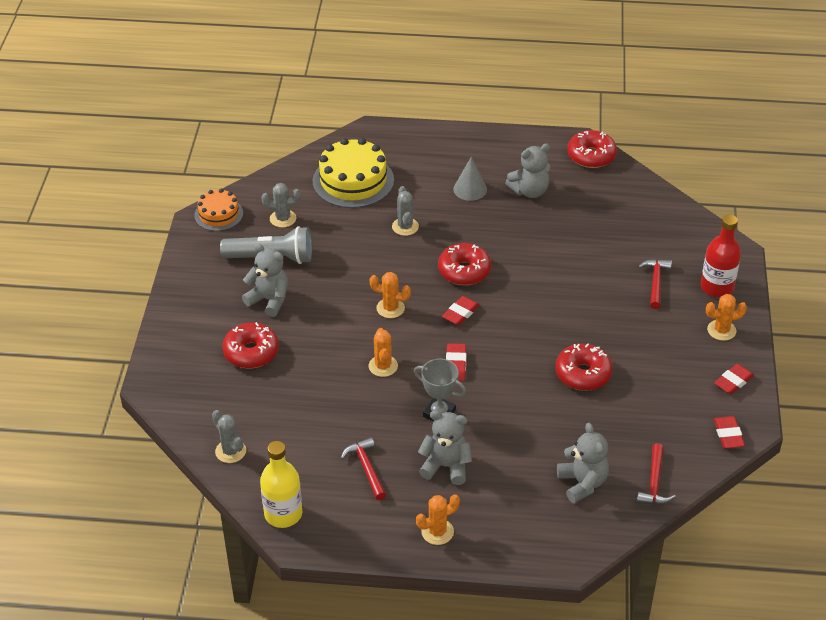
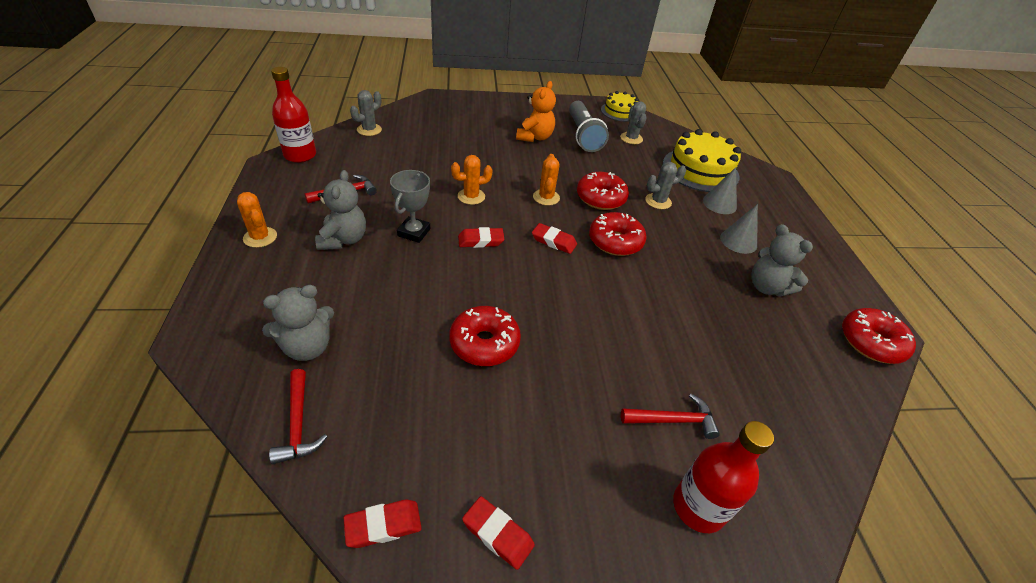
camera: 75 degrees right, 0 degrees up
orange cake [194,189,243,231] -> yellow cake [601,91,639,122]
red donut [222,322,279,368] -> red donut moved to [577,172,629,210]
grey teddy bear [242,243,288,317] -> orange teddy bear [516,81,556,142]
yellow bottle [260,441,302,528] -> red bottle [271,67,316,163]
red hammer [637,443,676,505] -> red hammer turned 105 degrees counterclockwise [269,369,328,464]
orange cactus [706,294,747,341] -> none
none -> grey cone [703,167,737,214]

